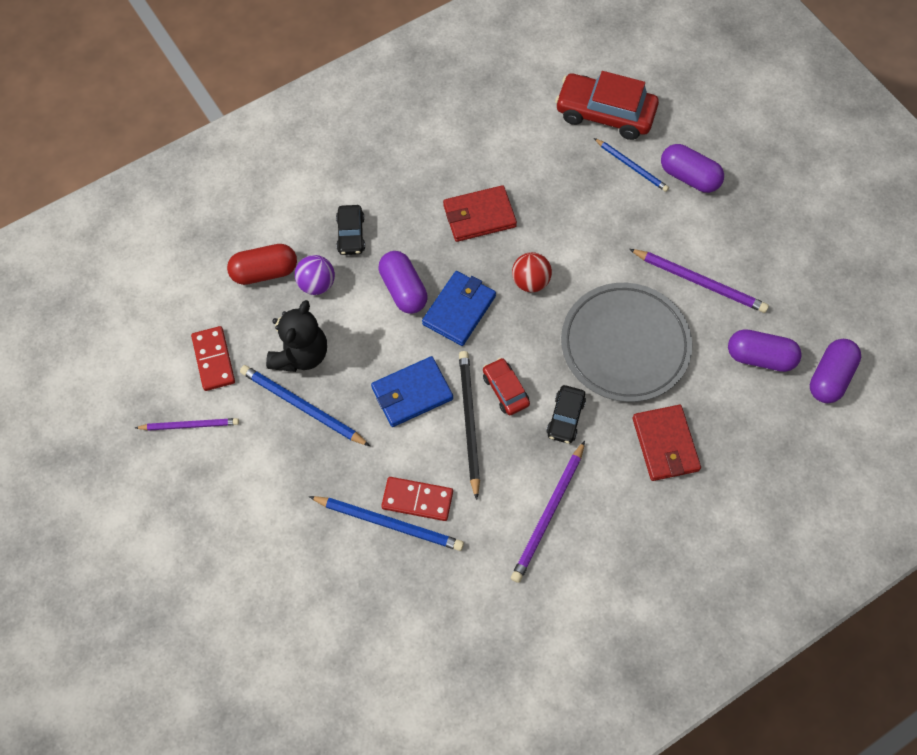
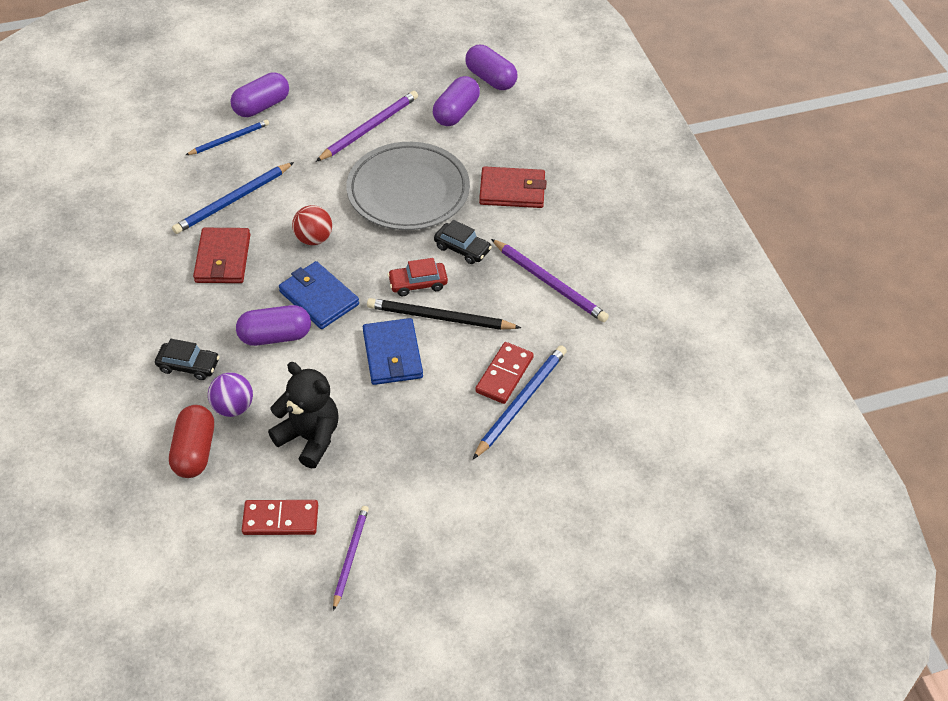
camera: 75 degrees left, 15 degrees down
blue pencil [240,365,370,446] -> blue pencil moved to [172,162,294,234]
red car [555,71,659,140] -> none

